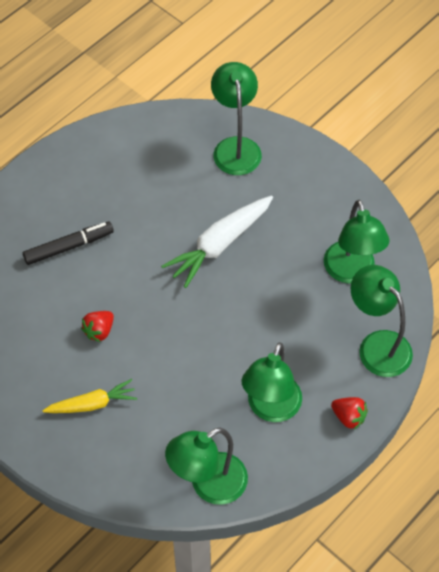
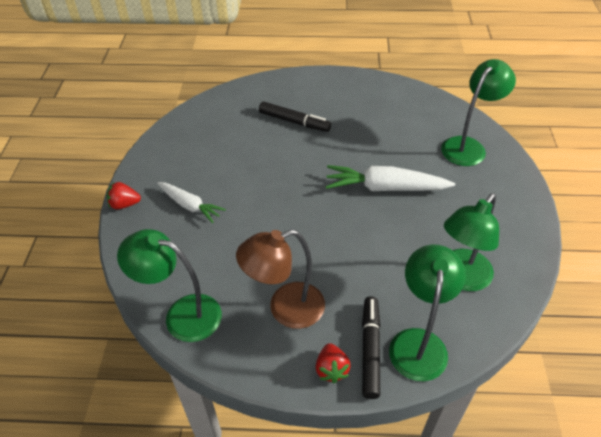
camera: 50 degrees right, 10 degrees down
yellow carrot [42,379,137,413] -> white carrot [157,182,226,223]
red strawberry [81,311,114,342] -> red strawberry moved to [107,182,141,209]
green lamp [242,342,302,422] -> brown lamp [236,229,325,329]
none -> black marker [362,296,381,399]

